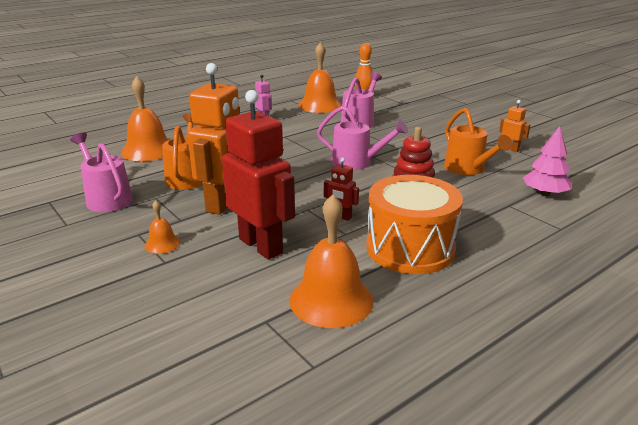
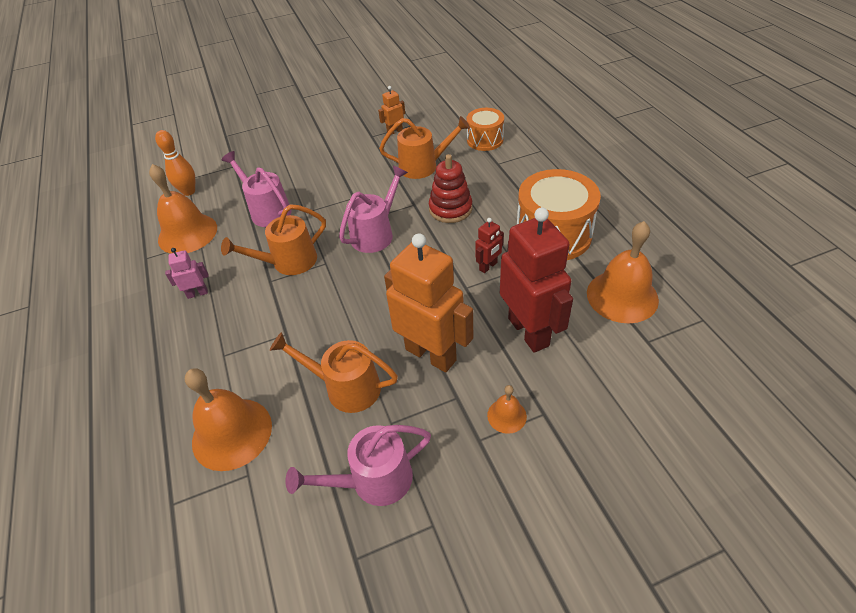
camera: 70 degrees left, 20 degrees up
red robot [222,90,295,260] -> red robot turned 90 degrees clockwise [500,207,573,353]
pink tree [523,126,572,196] -> orange drum [467,108,504,151]
none -> orange watering can [221,204,326,275]

